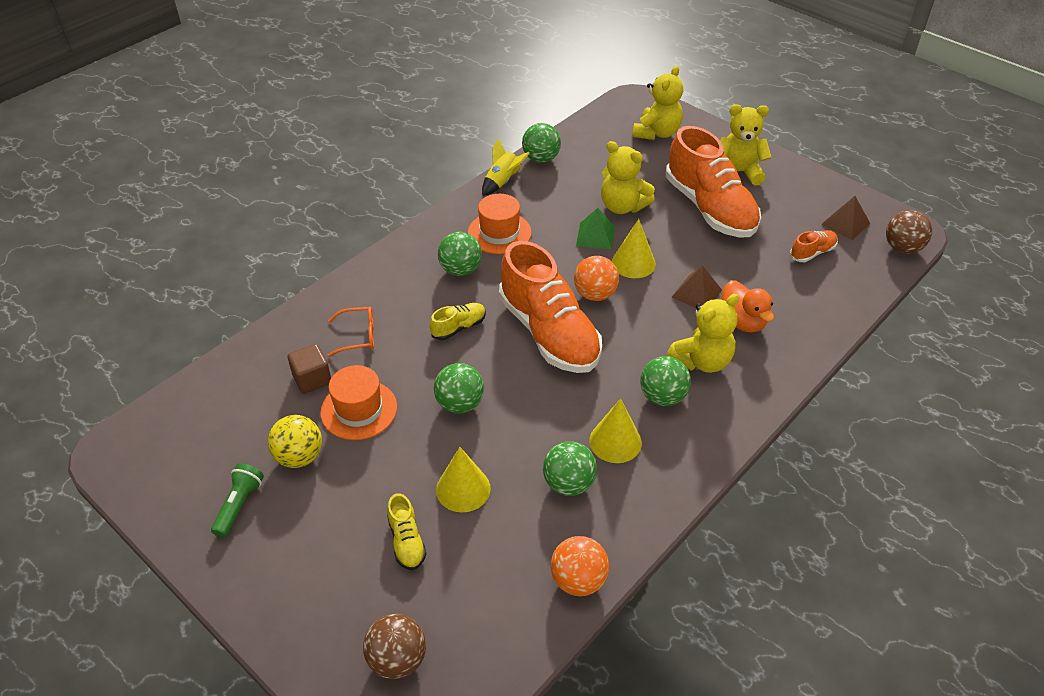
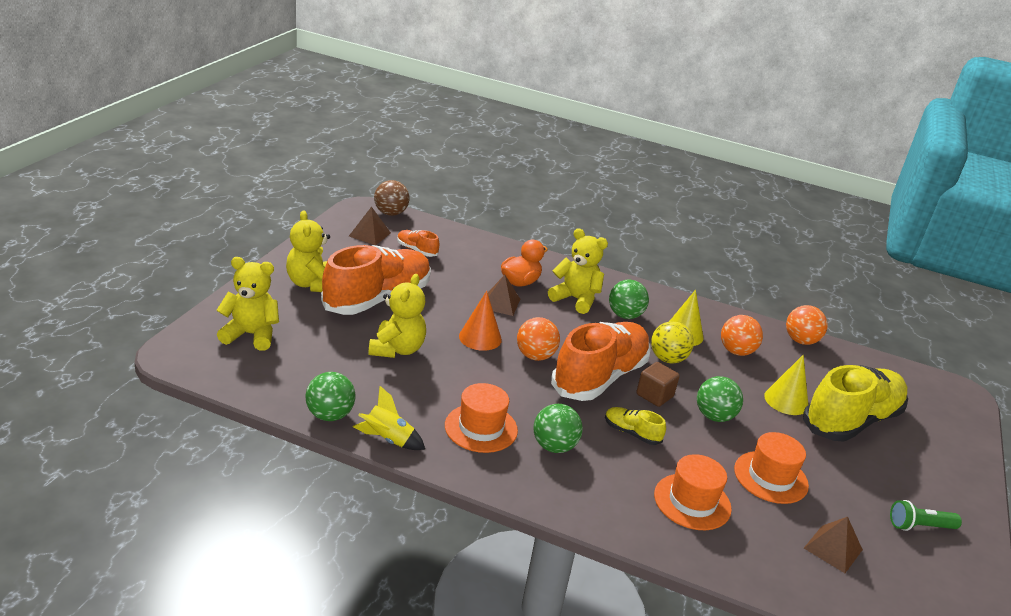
camera: 115 degrees left, 15 degrees down
yellow ball [268,415,322,468] -> yellow ball moved to [651,321,694,363]
brown cube [287,344,331,394] -> brown cube moved to [636,362,680,407]
orange glasses [327,307,374,357] -> orange hat [654,454,732,530]
brown ball [363,614,426,679] -> none
yellow shoe [387,493,426,570] -> yellow shoe [803,365,908,442], size x2.36
green ball [543,441,597,496] -> orange ball [721,315,763,356]
green pyramid [576,208,615,250] -> none
yellow cone [612,219,656,278] -> orange cone [459,291,502,351]
none -> brown pyramid [804,517,863,573]

